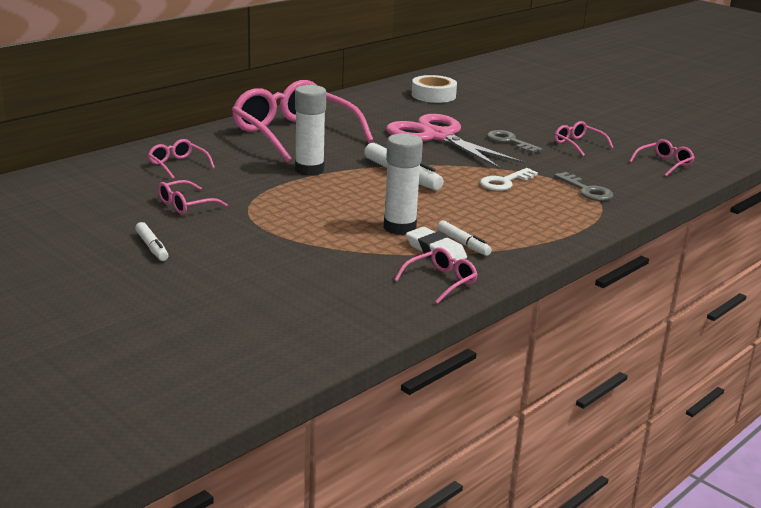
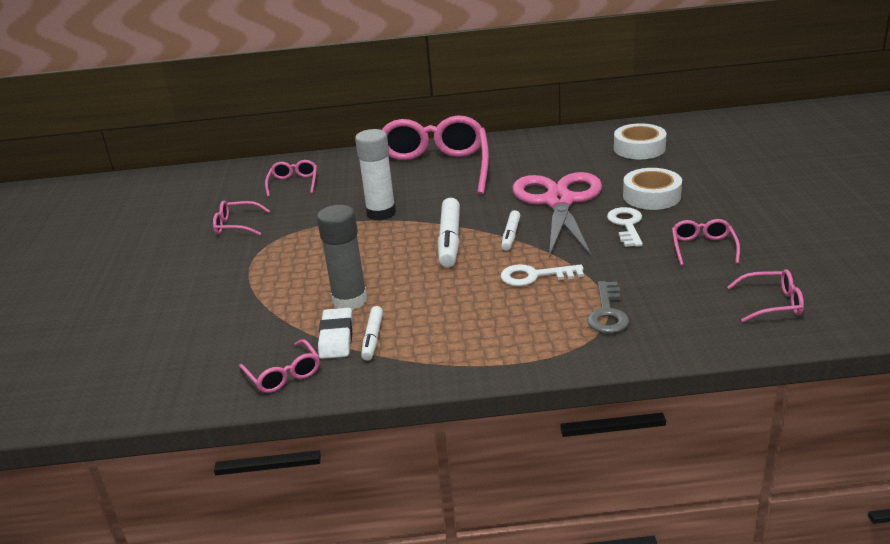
camera: 45 degrees right, 5 degrees up
white marker [135,222,168,261] -> white marker moved to [501,210,520,251]
white glue stick [384,133,423,235] -> grey glue stick [317,205,367,310]
pink glasses [394,247,478,304] -> pink glasses turned 60 degrees clockwise [239,339,320,393]
grey key [487,130,542,153] -> white key [607,207,643,247]
none -> white tape [623,168,682,210]

